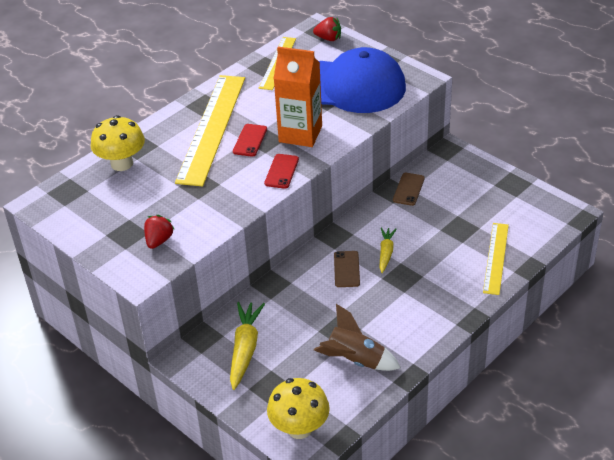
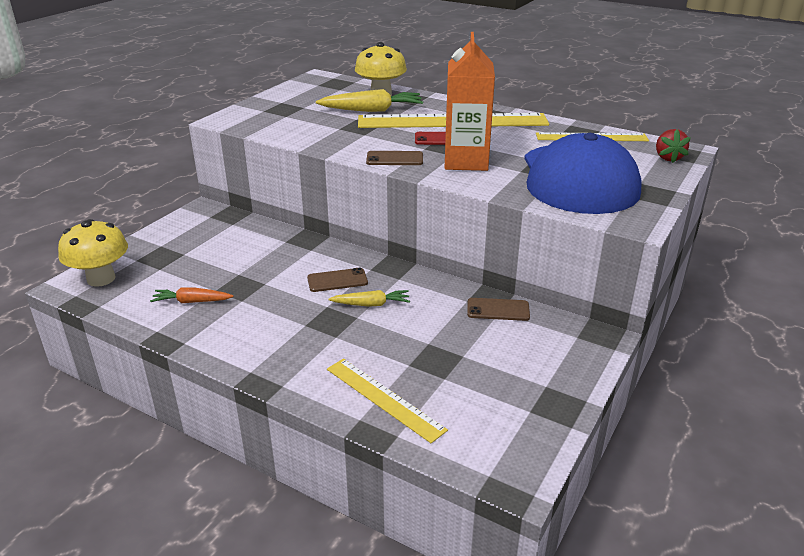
camera: 75 degrees right, 10 degrees down
red strawberry [144,215,175,249] -> none
yellow carrot [230,302,265,390] -> yellow carrot moved to [316,89,423,112]
red phone [264,154,299,189] -> brown phone [366,151,423,165]
brown rocket [314,304,401,371] -> orange carrot [150,287,234,303]
yellow ruler [483,223,509,295] -> yellow ruler turned 45 degrees clockwise [327,359,448,443]

